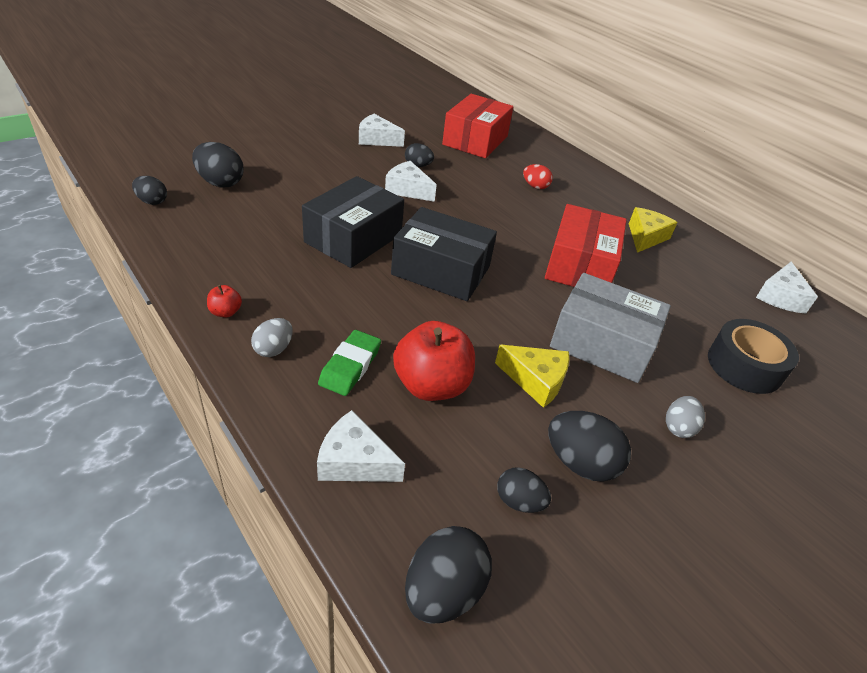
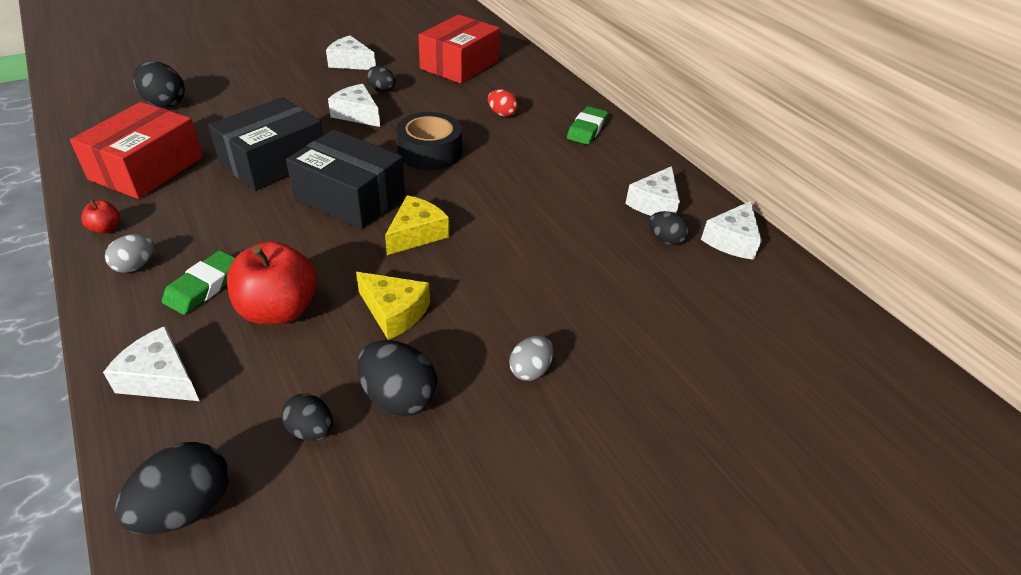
camera: 10 degrees right, 0 degrees up
black egg [132,176,167,205] -> black egg moved to [649,211,689,245]
red box [545,204,627,287] -> red box moved to [70,102,203,199]
grey box [550,273,671,383] -> none
yellow cheese [629,207,678,253] -> yellow cheese moved to [385,195,449,255]
black tape [708,319,799,394] -> black tape moved to [396,112,462,170]
none -> green eraser [567,106,608,145]
none -> white cheese [625,166,680,216]

